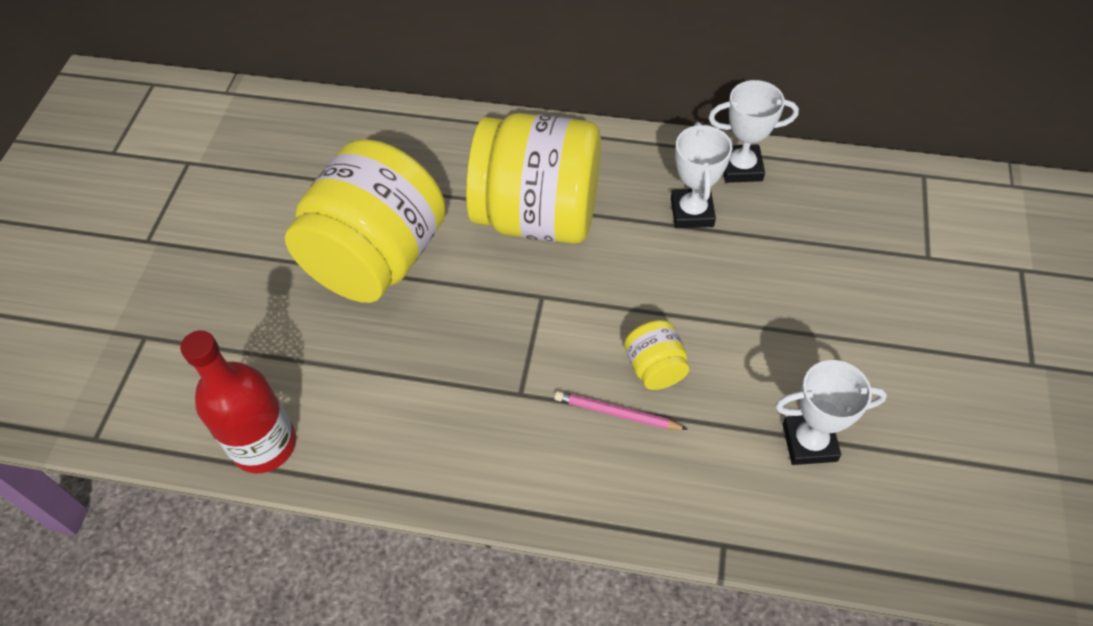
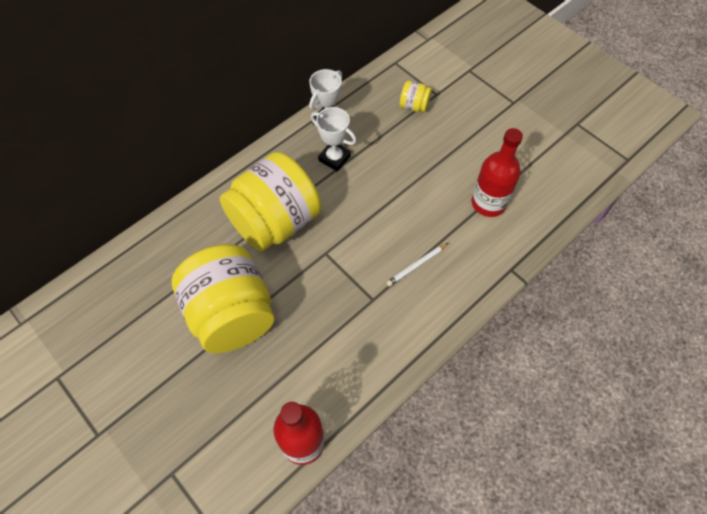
camera: 55 degrees left, 5 degrees up
pink pencil [554,391,688,430] -> white pencil [386,243,448,287]
yellow jar [624,320,689,390] -> yellow jar moved to [400,80,432,112]
white trophy [775,360,887,465] -> red bottle [472,128,523,217]

